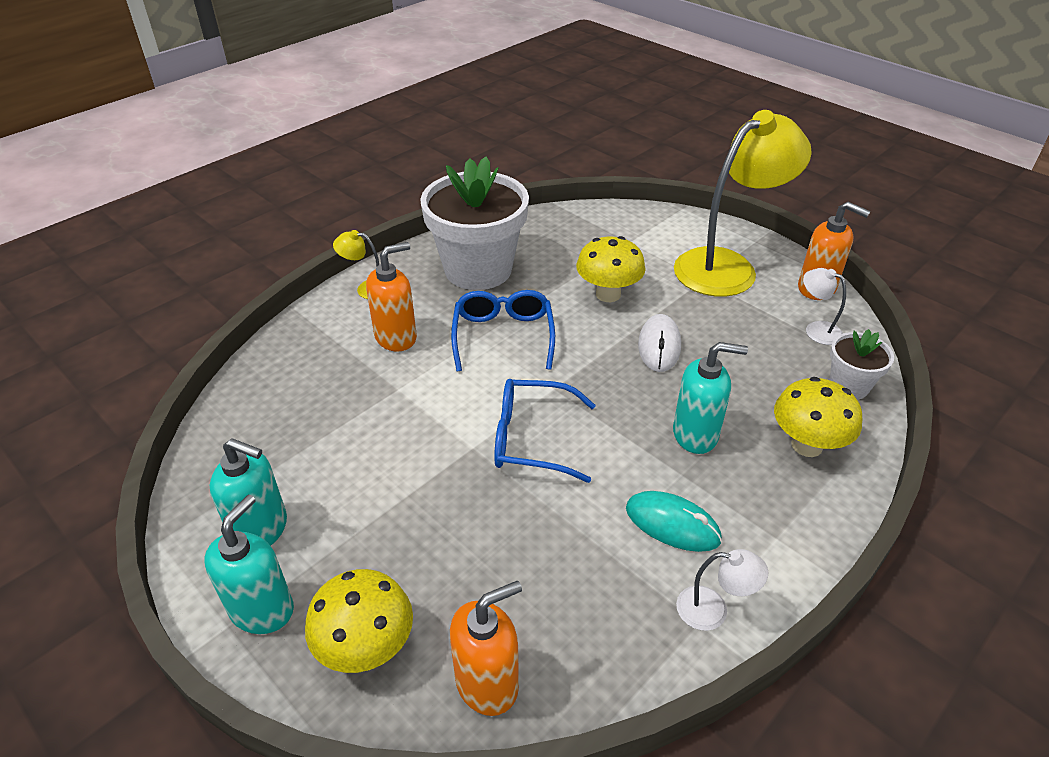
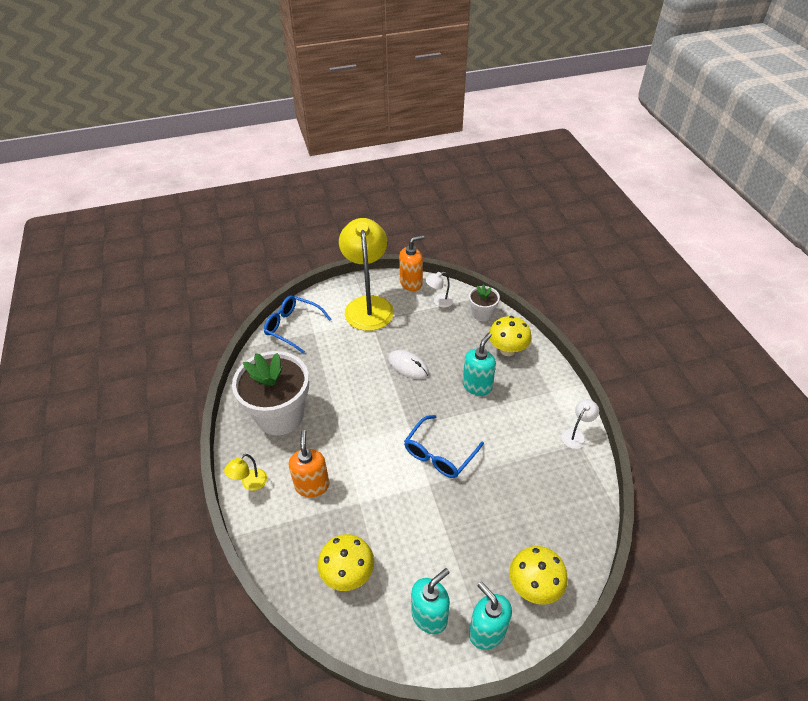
camera: 60 degrees left, 5 degrees up
orange soap dispenser [450,581,522,716] -> none
blue glasses [451,290,555,371] -> blue glasses moved to [264,295,332,354]
yellow mushroom [576,236,646,302] -> yellow mushroom moved to [318,534,374,591]
turquoise mouse [626,491,722,552] -> none

